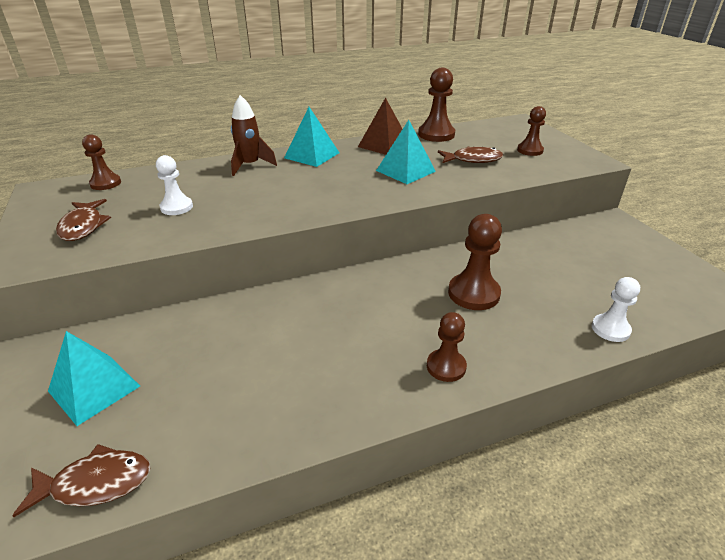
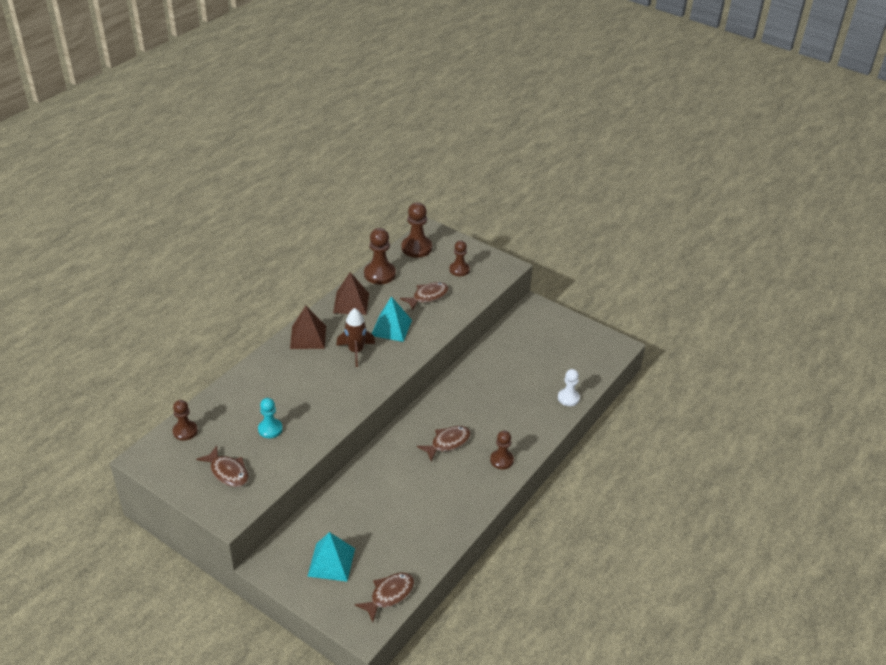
camera: 35 degrees left, 5 degrees up
white pawn [156,155,193,215] -> turquoise pawn [258,398,283,438]
brown rocket [231,95,277,176] -> brown rocket moved to [336,308,375,367]
turquoise pyramid [284,107,339,167] -> brown pyramid [290,306,326,349]
brown pawn [448,214,502,310] -> brown pawn moved to [401,202,432,258]
none -> brown fish [417,426,471,461]

